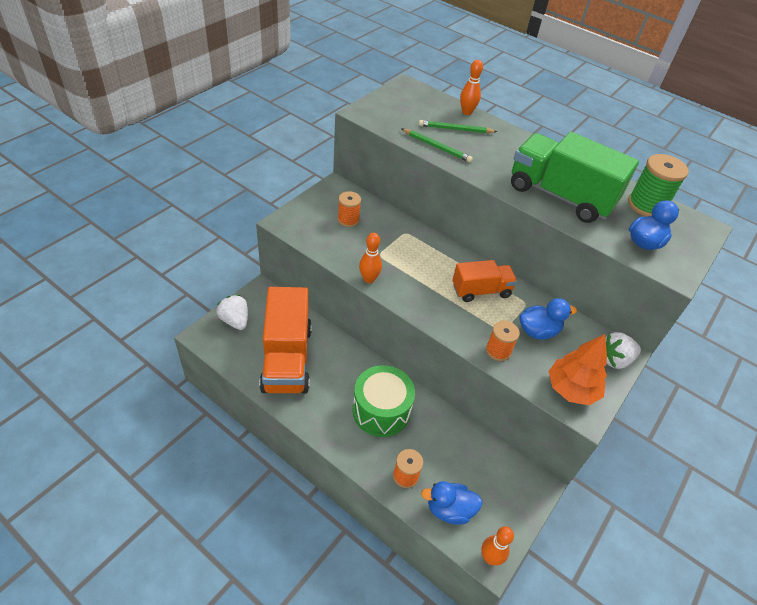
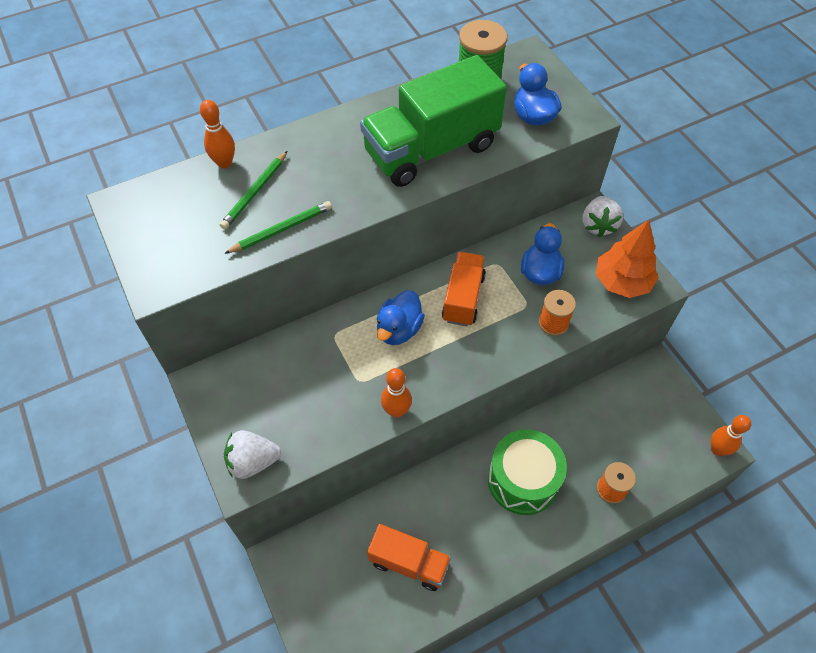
camera: 60 degrees left, 10 degrees up
white strawberry [217,295,248,330] -> white strawberry moved to [224,430,281,479]
orange truck [259,287,312,393] -> orange truck [367,524,451,591], size x0.57
orange spool [338,191,361,227] -> none
blue duck [421,481,482,524] -> blue duck moved to [377,290,425,345]

